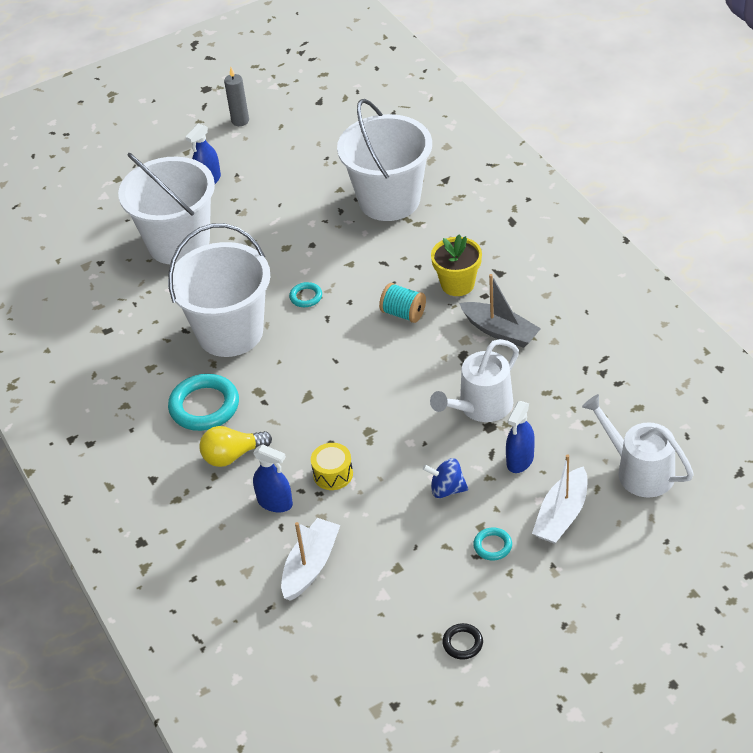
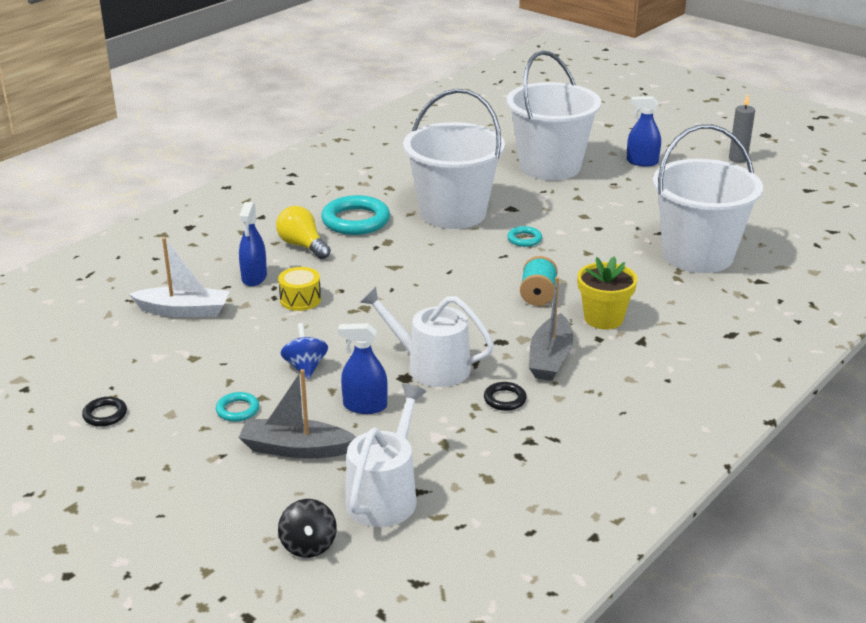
camera: 65 degrees right, 15 degrees down
white boat [532,454,588,544] -> grey boat [239,369,356,459]
none -> black spinning top [278,499,337,558]
none -> black ring [484,382,527,411]

